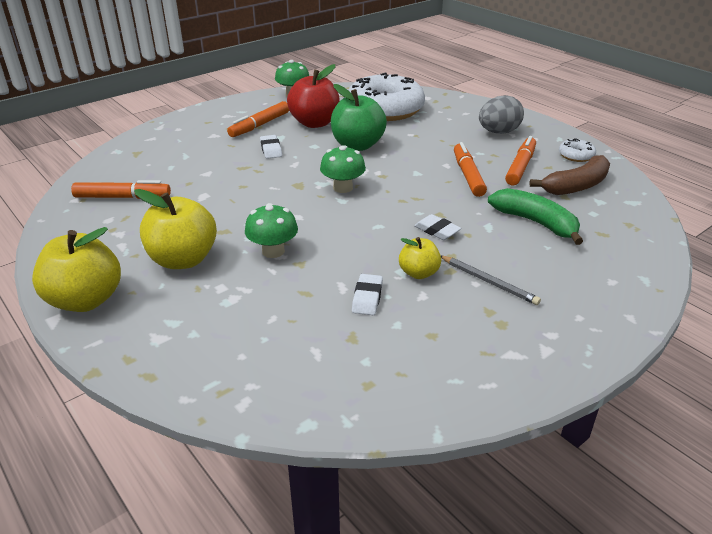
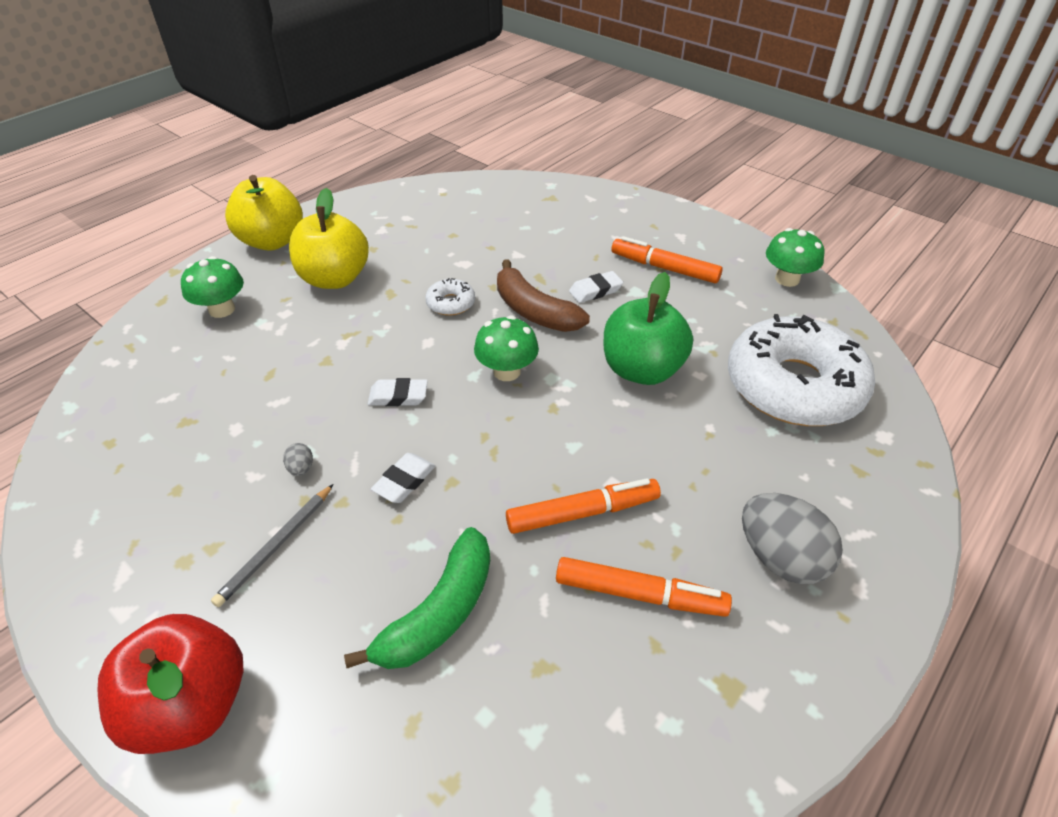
camera: 80 degrees right, 10 degrees up
orange marker [71,180,171,199] -> none
green mushroom [245,203,298,258] -> green mushroom moved to [181,256,244,318]
red apple [287,64,339,128] -> red apple moved to [98,614,244,754]
white eraser [352,274,383,315] -> white eraser moved to [368,378,428,407]
yellow apple [399,237,441,279] -> grey egg [283,443,313,476]
brown banana [529,155,610,195] -> brown banana moved to [497,259,590,332]
white donut [559,138,596,162] -> white donut moved to [425,278,475,316]

